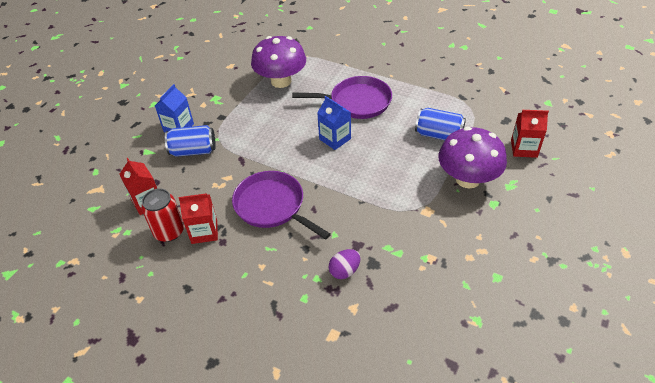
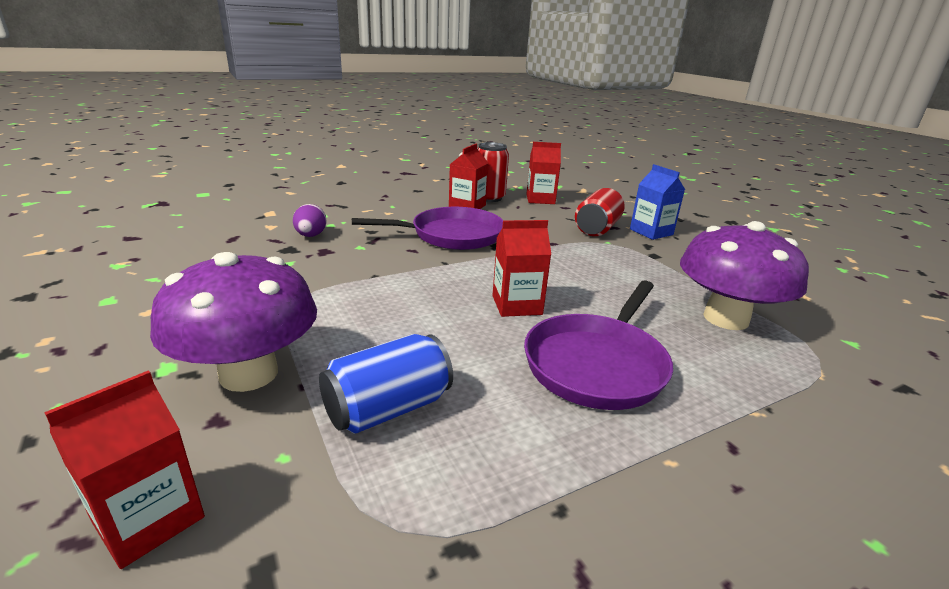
camera: 120 degrees right, 20 degrees down
blue can [165,125,216,157] -> red can [575,188,625,236]
blue carton [317,96,351,150] -> red carton [492,220,551,317]

